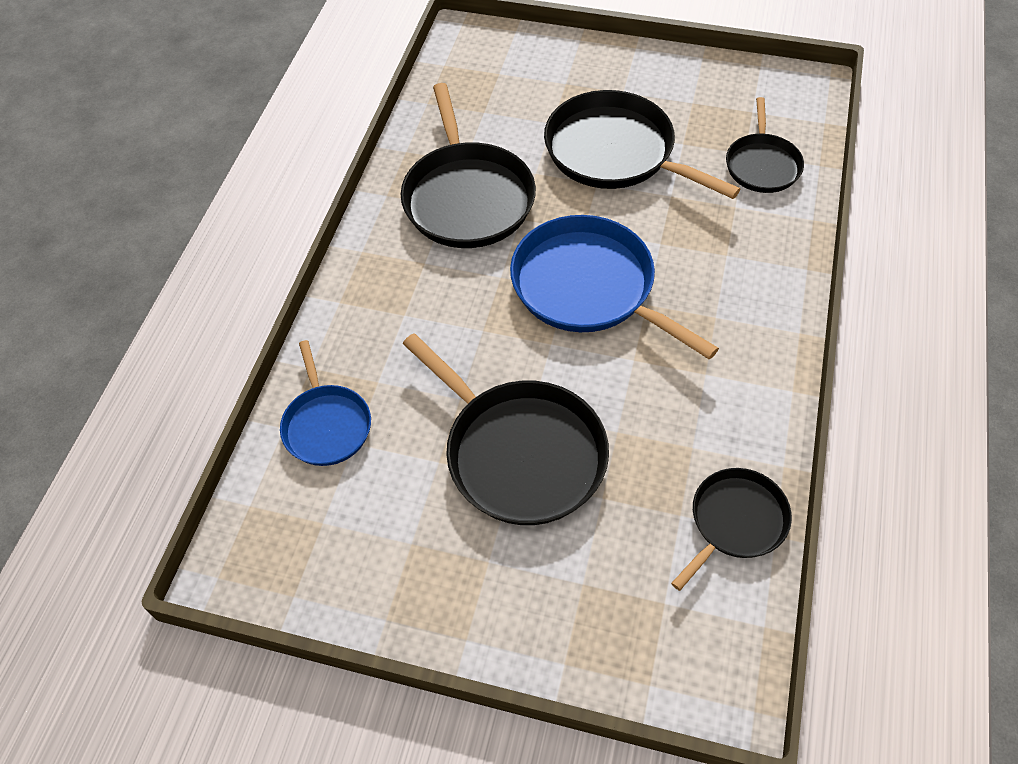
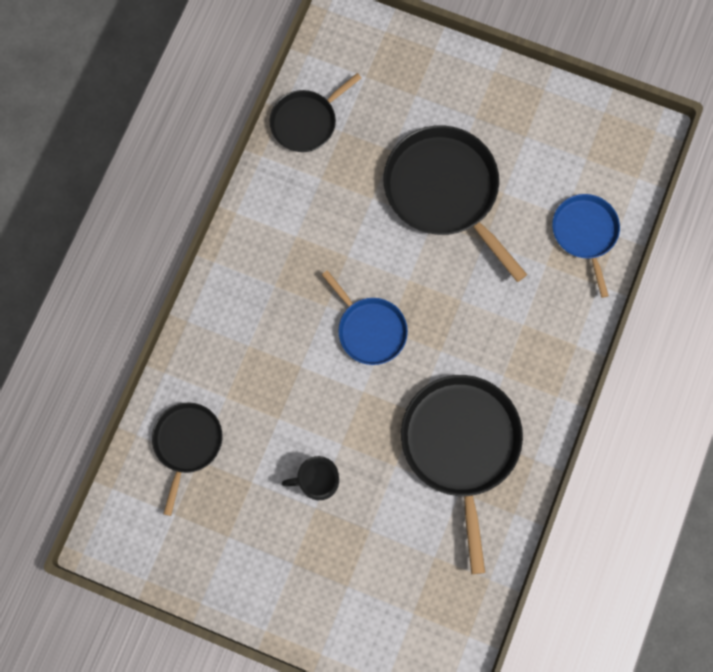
camera: 175 degrees left, 20 degrees up
blue pan [510,215,719,360] -> blue pan [322,270,408,365], size x0.58
black pan [544,90,740,199] -> black mug [282,456,339,500]

